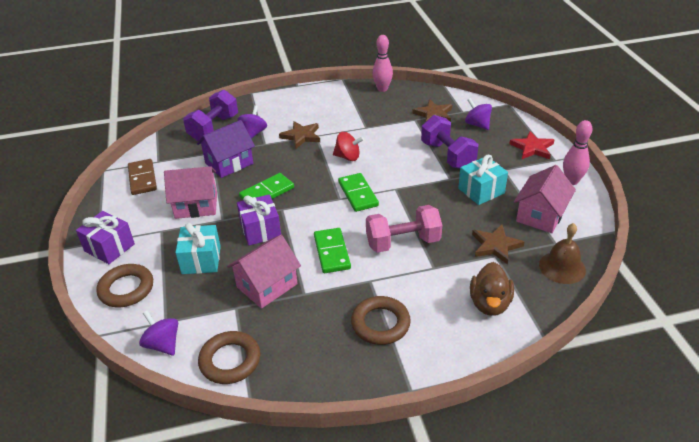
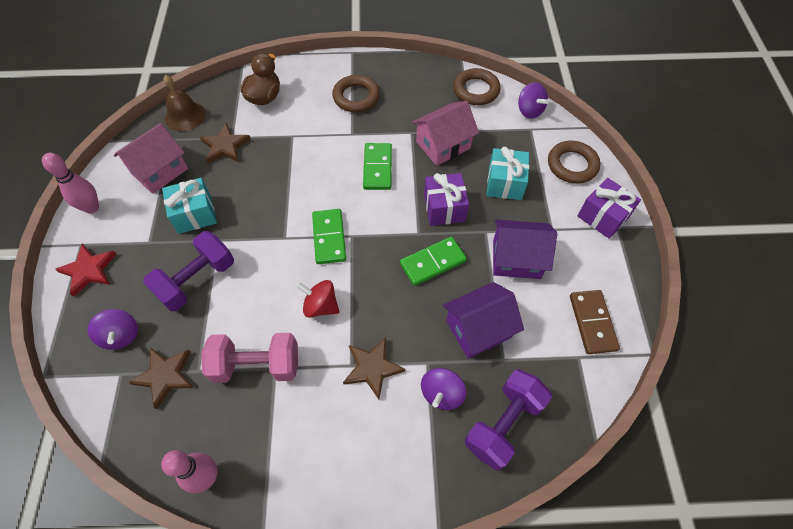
camera: 170 degrees left, 20 degrees up
pink house [164,166,217,219] -> purple house [493,219,557,279]
pink dumbbell [366,205,442,253] -> pink dumbbell moved to [201,333,298,383]
purple dumbbell [421,115,478,169] -> purple dumbbell turned 60 degrees clockwise [143,231,234,311]

